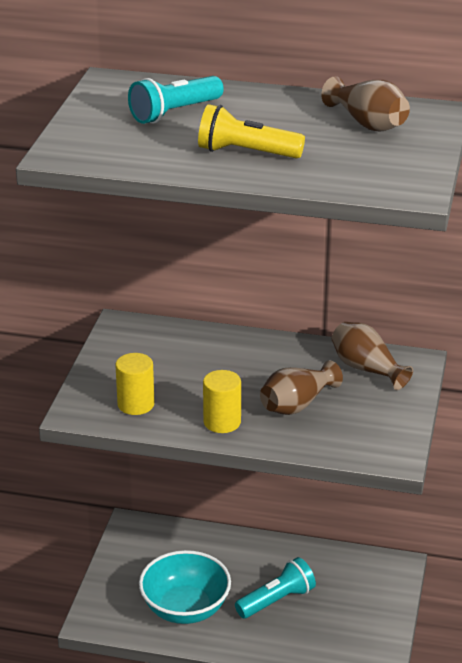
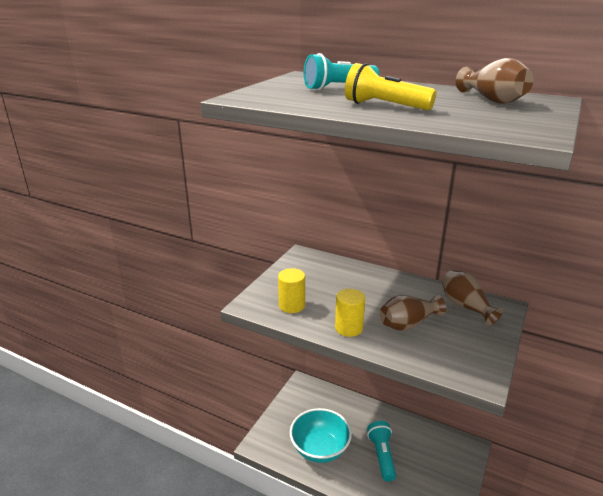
camera: 15 degrees right, 5 degrees down
turquoise flashlight [235,557,316,619] -> turquoise flashlight turned 75 degrees counterclockwise [367,421,396,481]

